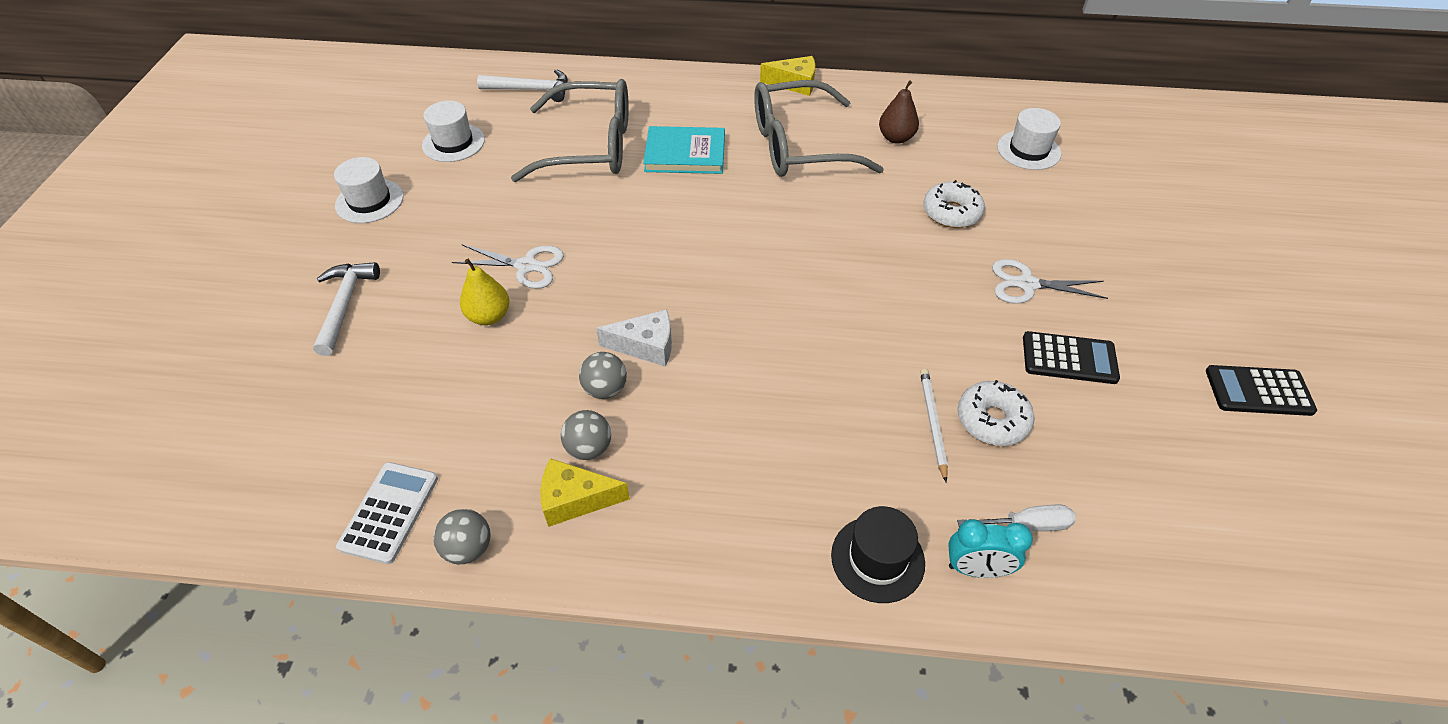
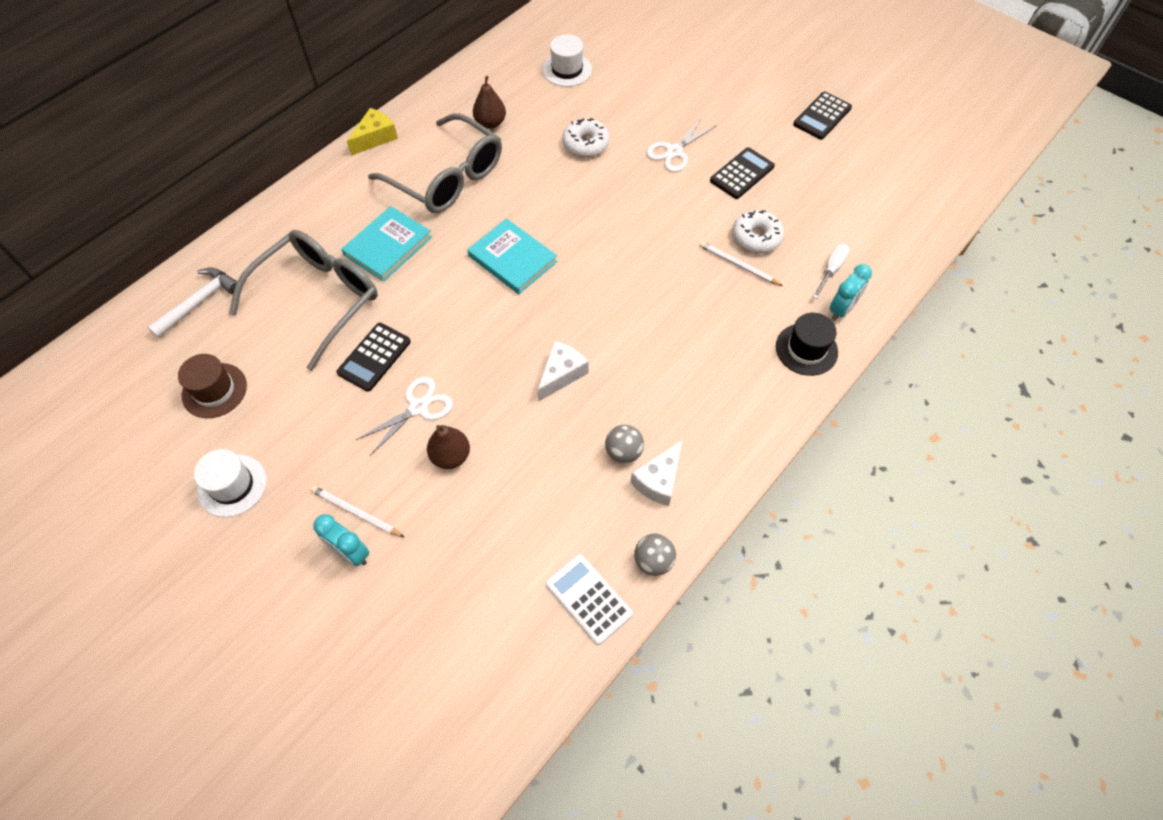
camera: 55 degrees left, 10 degrees up
white hammer [313,262,380,356] -> turquoise clock [313,514,369,566]
white hat [422,101,485,162] -> brown hat [178,354,247,418]
yellow pear [460,259,509,325] -> brown pear [427,425,470,469]
yellow cheese [541,458,630,527] -> white cheese [630,440,683,506]
grey ball [579,352,627,399] -> none
grey glasses [754,80,884,177] -> grey glasses turned 75 degrees counterclockwise [368,113,502,213]
none -> white pencil [311,486,405,538]
none -> black calculator [336,323,411,392]
none -> turquoise book [467,218,558,294]

